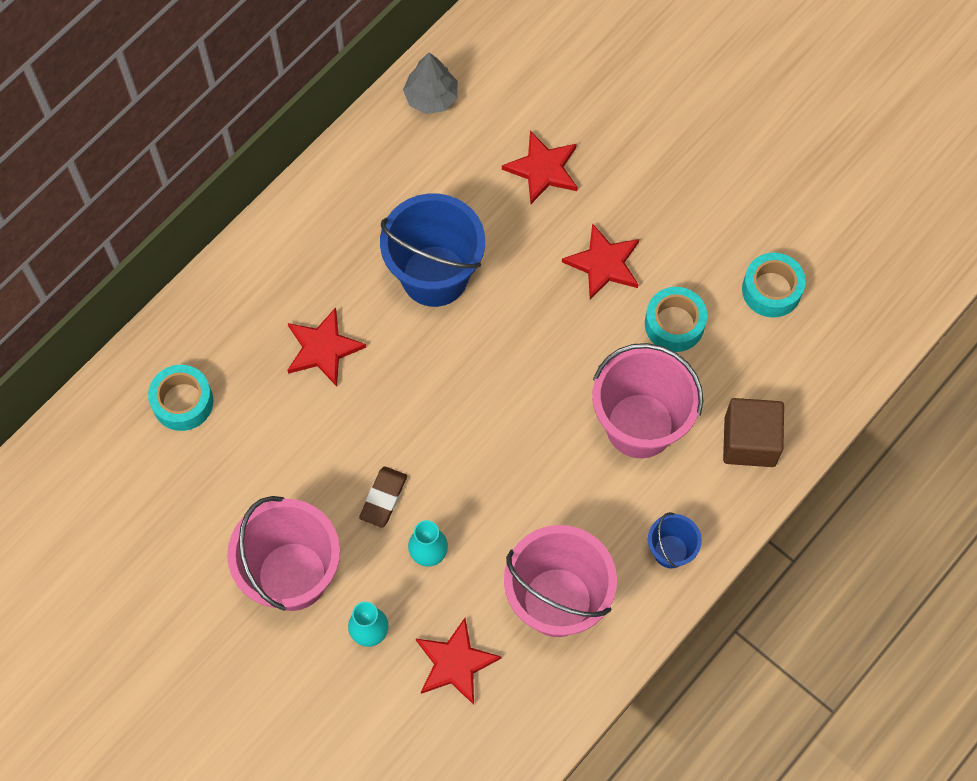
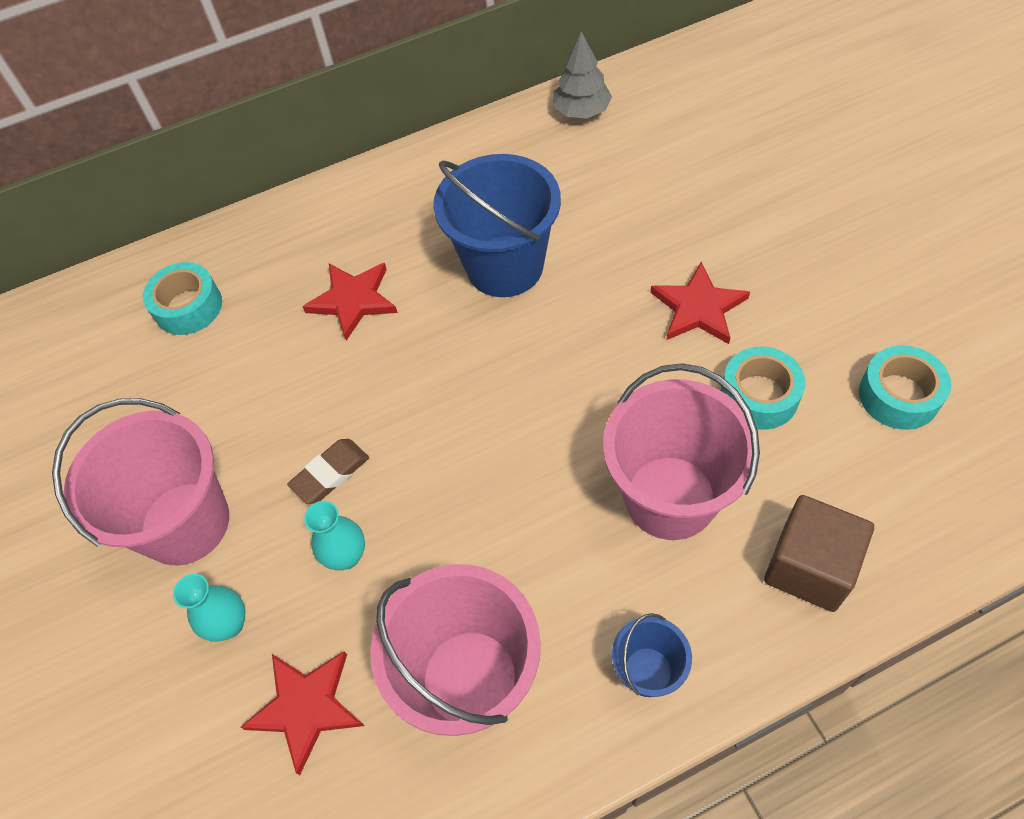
camera: 30 degrees right, 10 degrees down
red star [502,131,578,204] -> none

